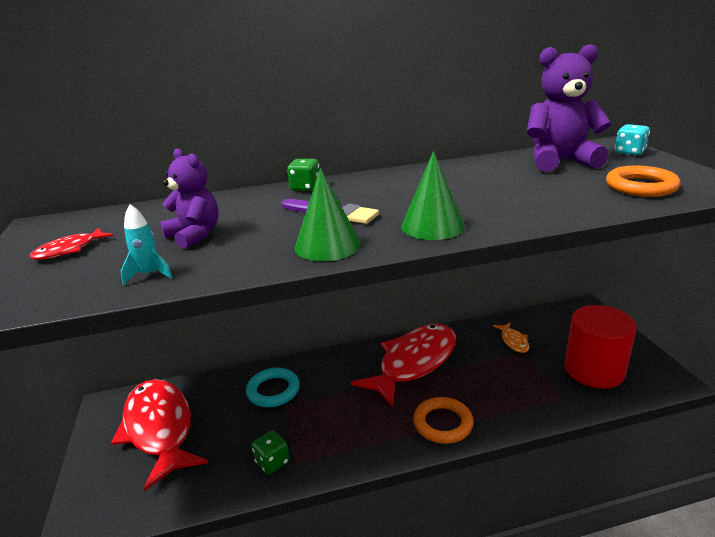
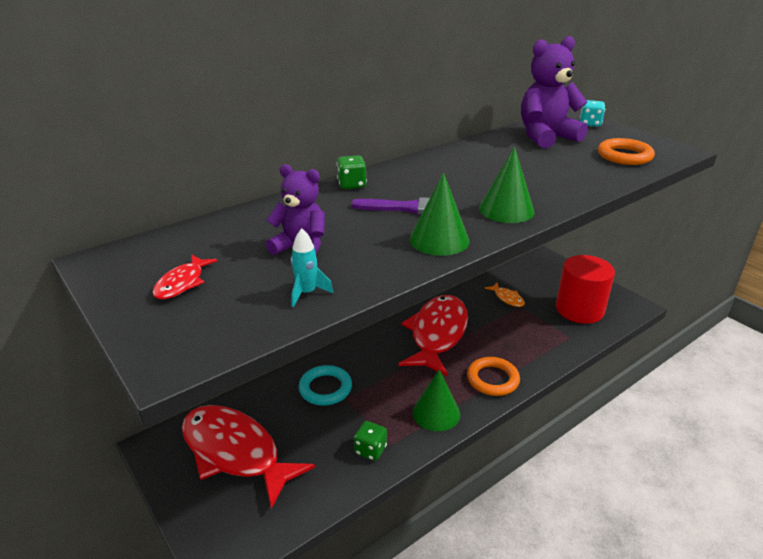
camera: 25 degrees left, 5 degrees up
none -> green cone [412,369,460,431]

